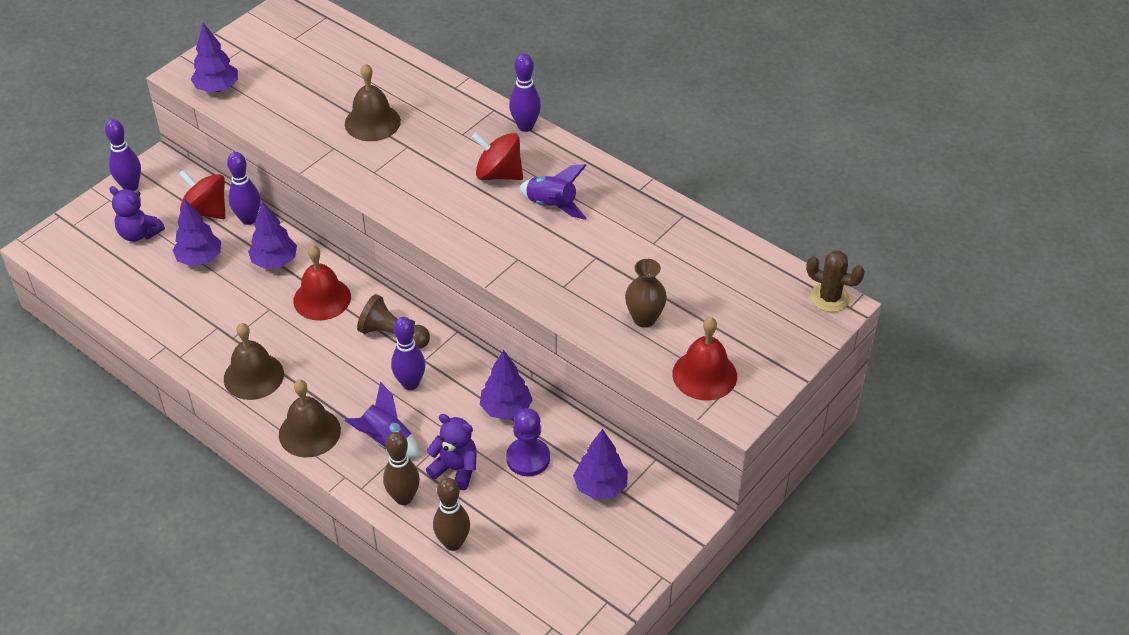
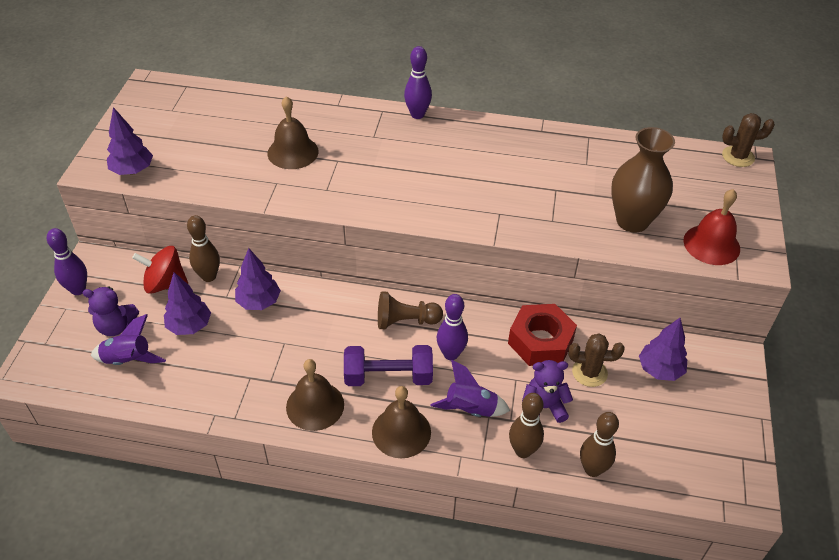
camera: 30 degrees left, 0 degrees up
purple bowling pin [227,152,260,225] -> brown bowling pin [187,215,220,282]
red bell [293,245,351,321] -> none
red spinning top [471,133,523,180] -> none
purple tree [480,350,532,420] -> red nut [508,304,577,366]
purple pawn [506,408,550,477] -> brown cactus [568,334,625,387]
purple rocket [519,164,587,220] -> purple rocket moved to [91,314,166,365]
brown vase [625,259,667,328] -> brown vase [611,127,675,233], size x1.62
none -> purple dumbbell [344,345,433,386]

